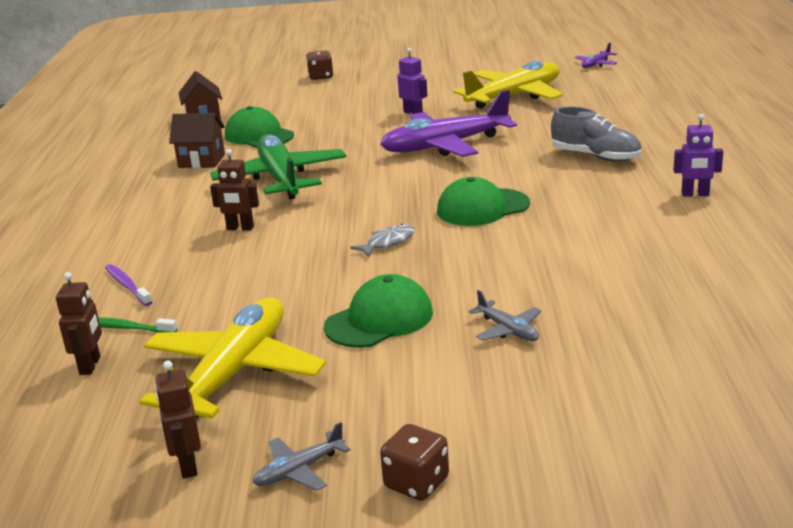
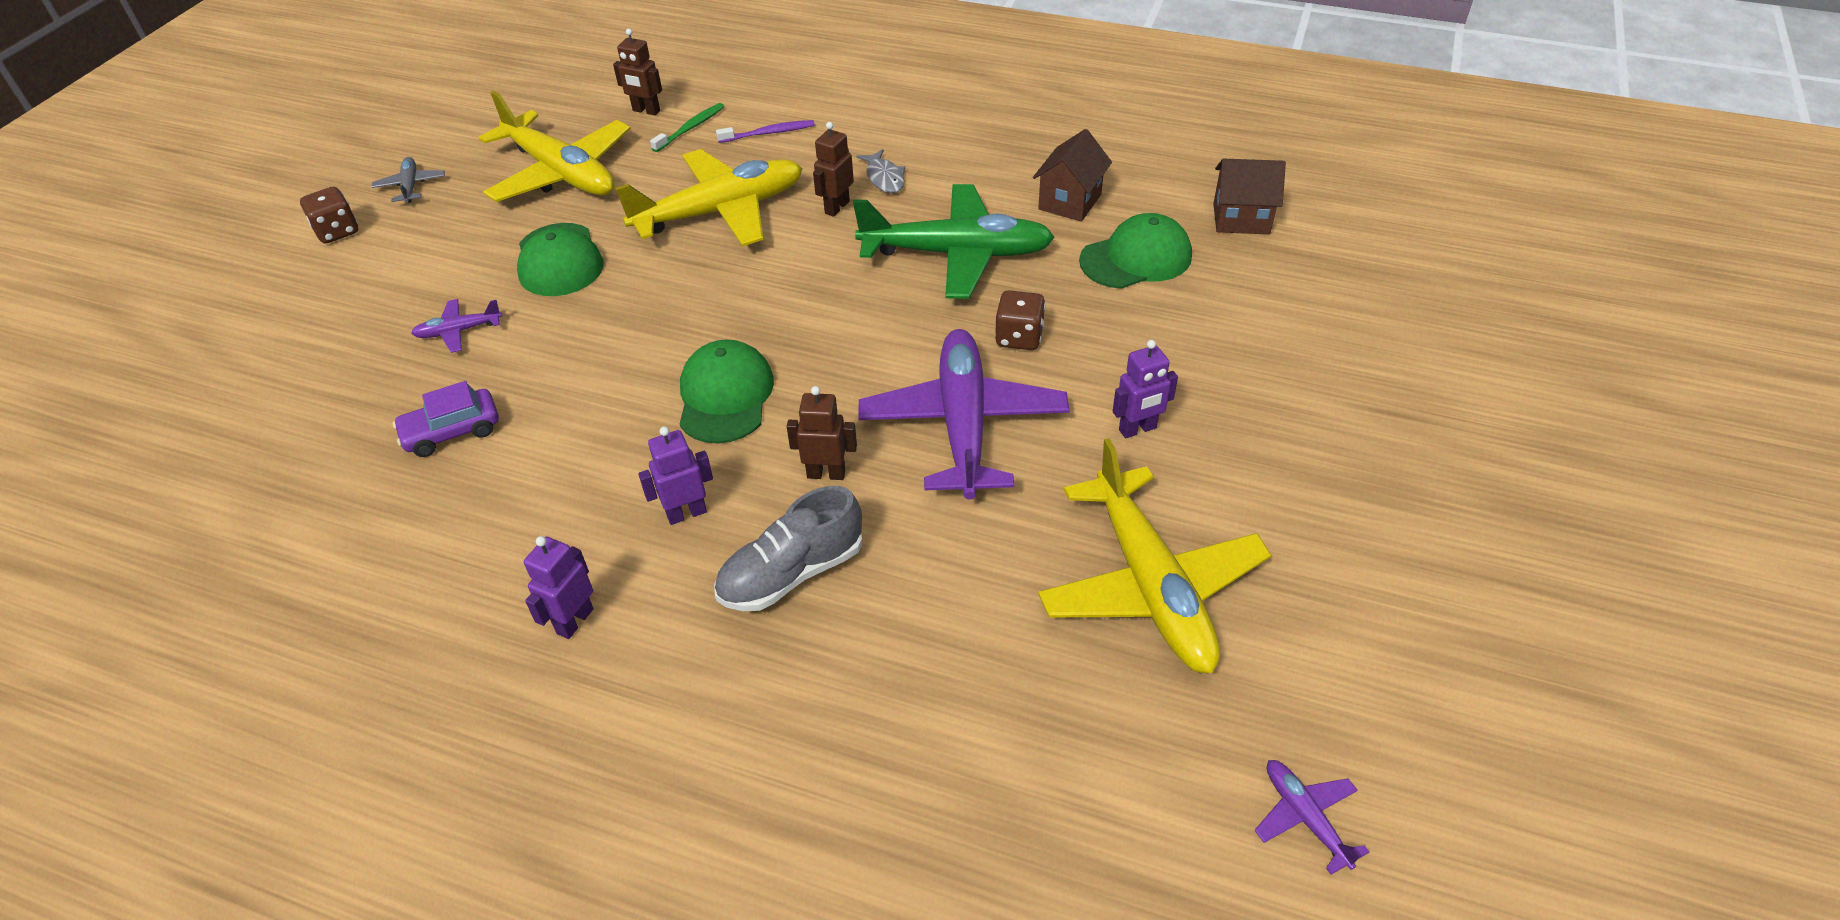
camera: 110 degrees right, 20 degrees up
brown robot [155,361,201,479] -> brown robot moved to [787,386,857,480]
brown dice [306,50,333,80] -> brown dice moved to [995,290,1045,350]
grey fish [350,224,415,257] -> grey fish moved to [856,149,905,193]
grey plane [469,290,541,341] -> purple plane [411,299,502,353]
none -> purple car [393,381,499,457]
none -> yellow plane [615,149,803,247]
none -> purple robot [638,426,713,525]

